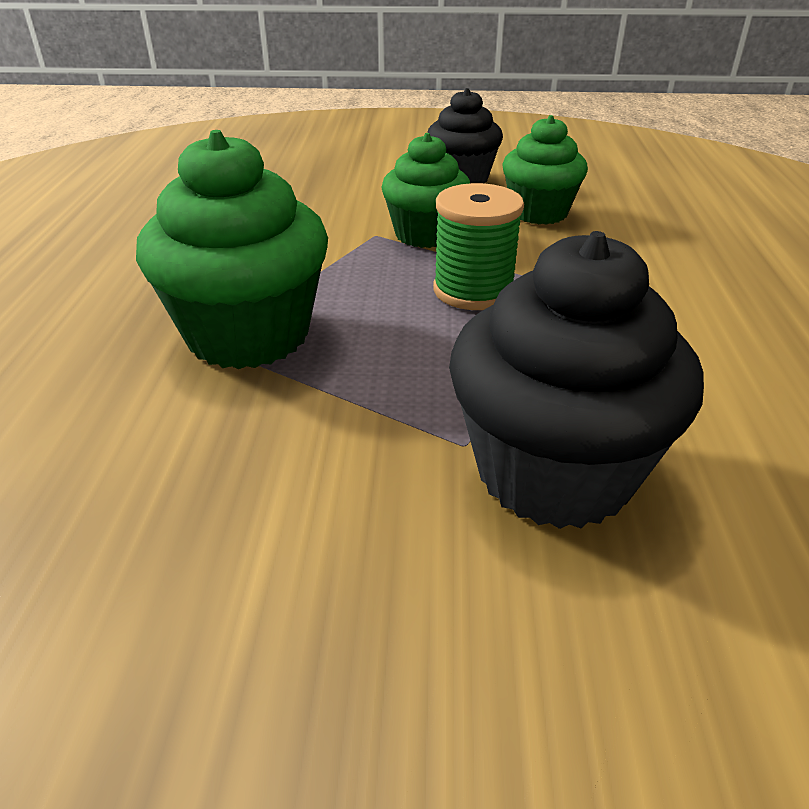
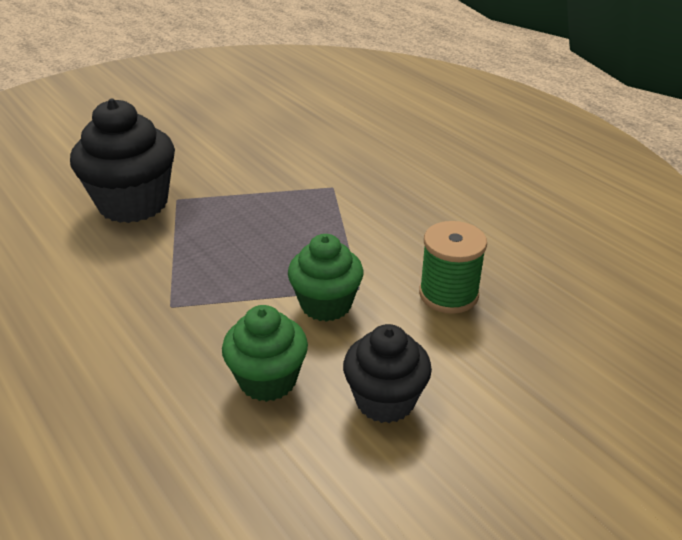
camera: 140 degrees right, 0 degrees up
green cupcake [136,130,328,369] -> none
green spool [433,183,524,310] -> green spool moved to [419,221,487,314]

